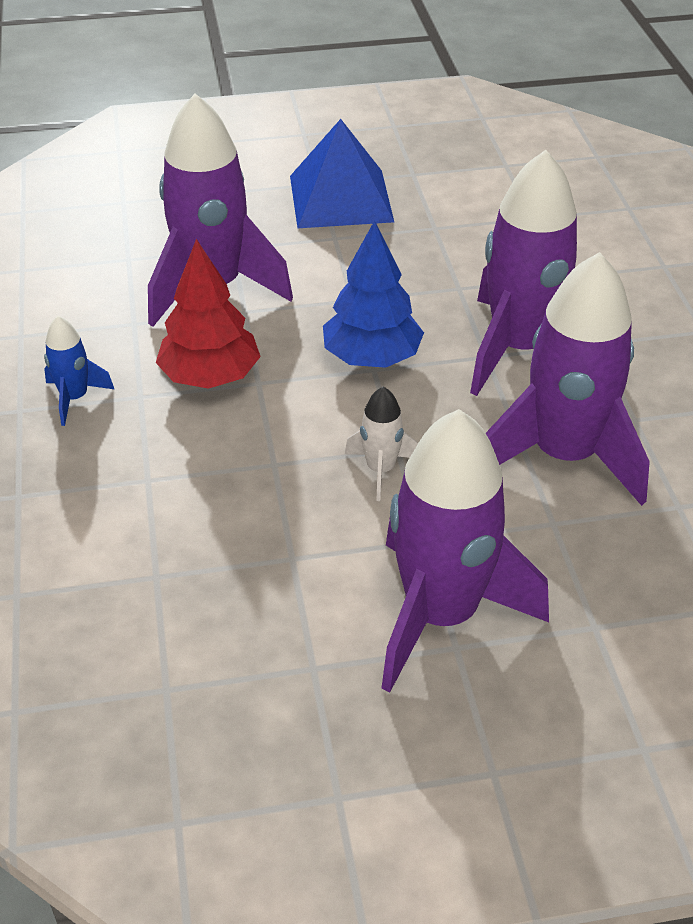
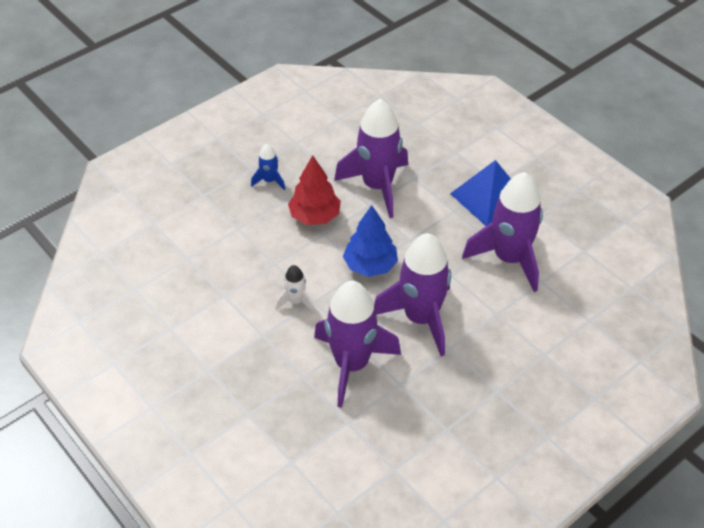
camera: 60 degrees right, 5 degrees up
purple rocket [382,409,549,693] -> purple rocket moved to [462,172,543,292]

